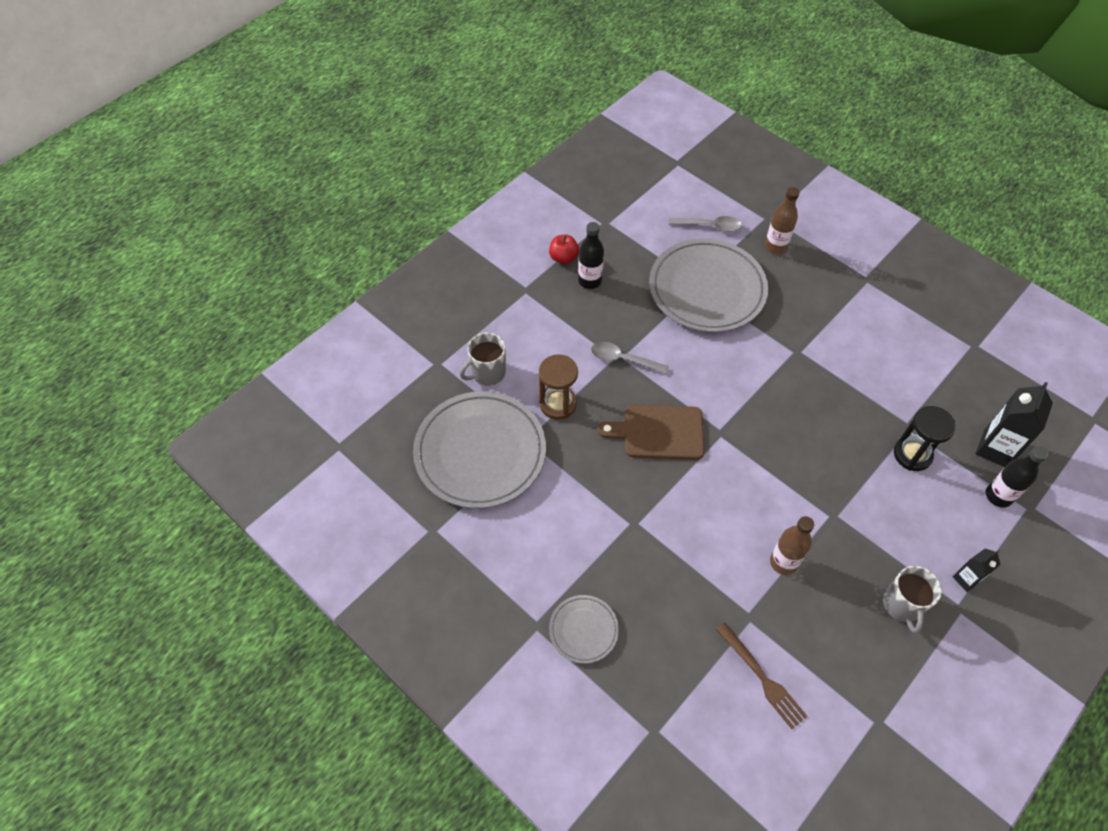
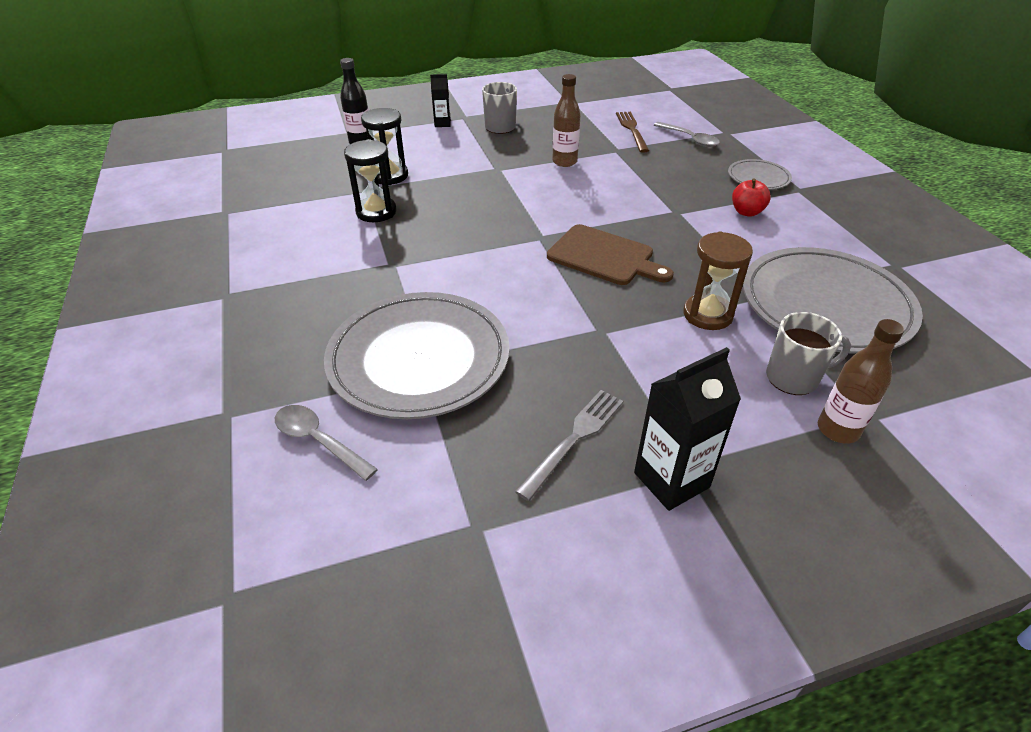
camera: 150 degrees left, 15 degrees down
red apple [549,235,579,264] -> red apple moved to [732,178,771,217]
black bottle [578,222,604,289] -> grey fork [515,390,623,501]
grey spoon [591,342,669,374] -> grey spoon moved to [654,122,720,147]
brown bottle [765,187,800,255] -> brown bottle moved to [818,319,904,444]
black carton [975,382,1053,467] -> black carton moved to [634,347,741,511]
none -> black hourglass [344,139,397,222]

